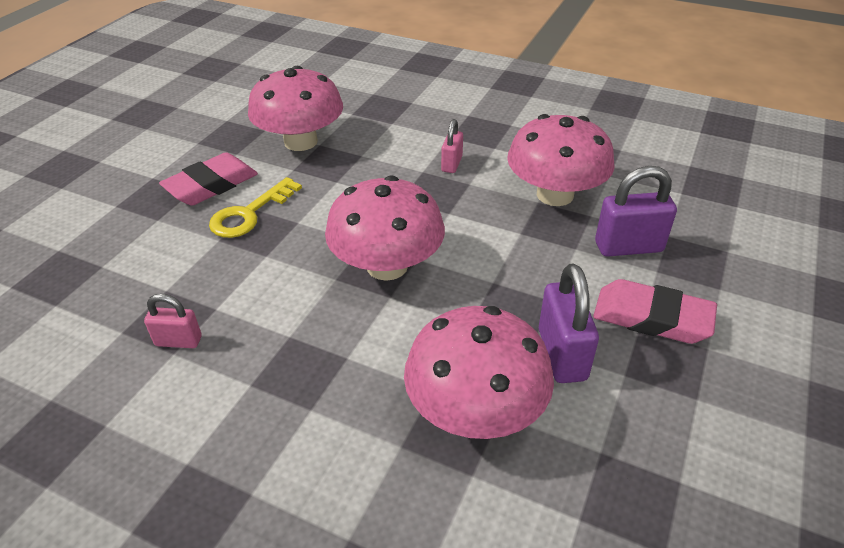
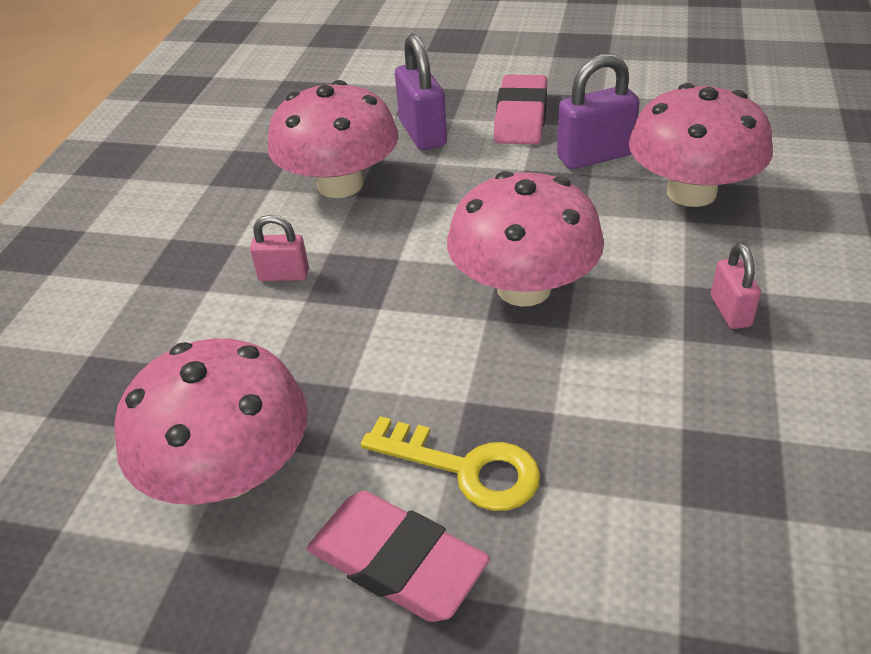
camera: 100 degrees left, 0 degrees up
pink padlock [144,294,202,348] -> pink padlock moved to [711,243,761,329]

